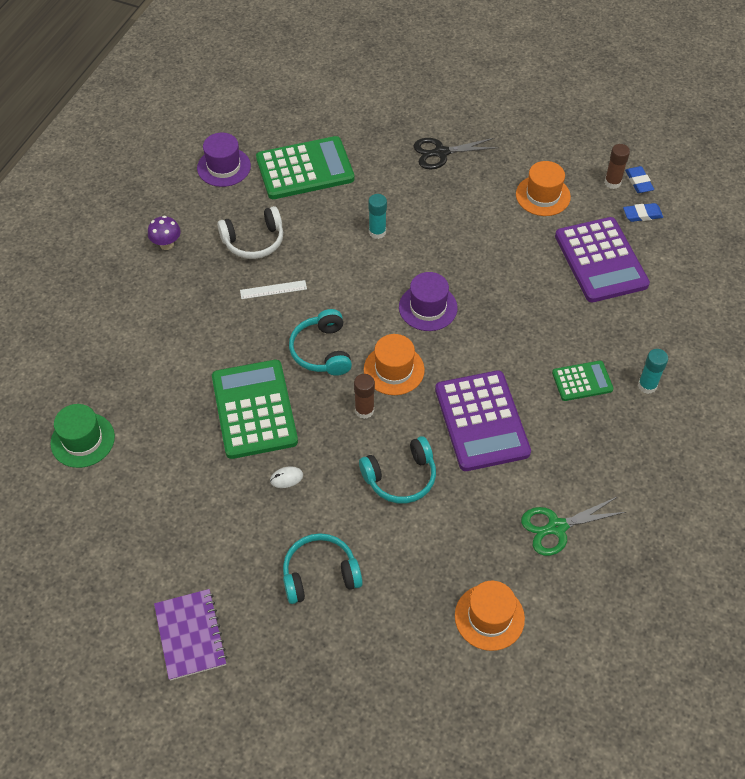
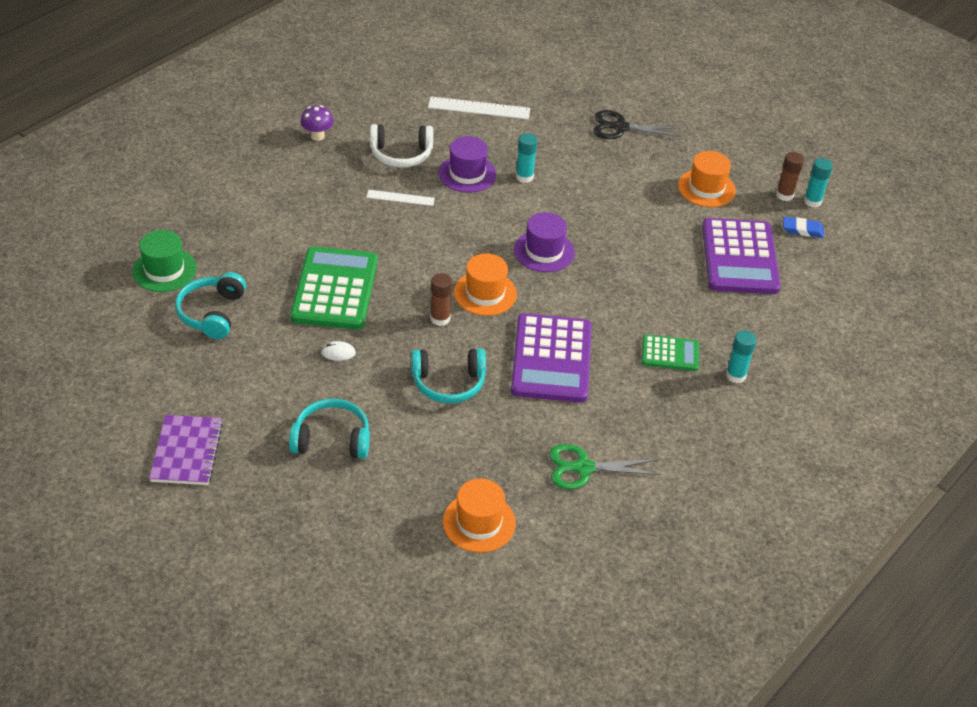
camera: 15 degrees right, 10 degrees down
purple hat [197,133,251,187] -> purple hat moved to [439,136,497,193]
green calculator [256,136,355,199] -> white ruler [428,97,530,119]
turquoise headphones [289,309,352,376] -> turquoise headphones moved to [175,272,246,339]
blue eraser [625,166,654,193] -> turquoise glue stick [804,158,833,207]

